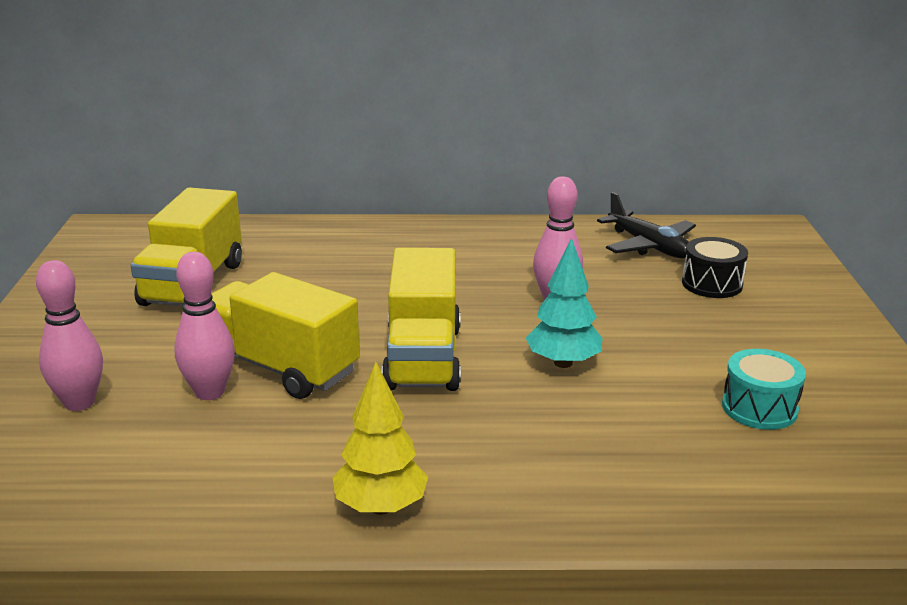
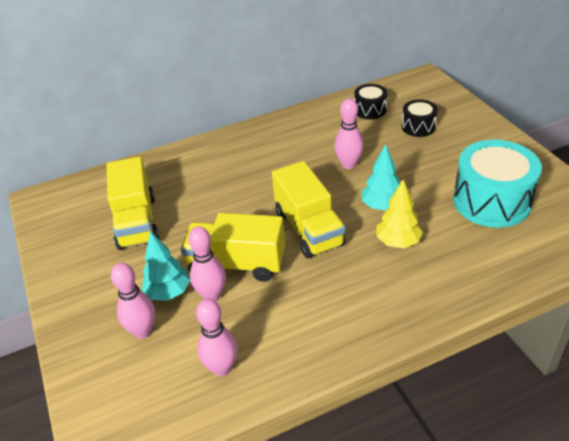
camera: 20 degrees left, 15 degrees up
yellow tree [333,362,428,515] -> yellow tree moved to [376,179,423,248]
black plane [597,192,696,258] -> black drum [354,84,387,119]
turquoise drum [722,349,806,430] -> turquoise drum [453,140,542,228], size x1.94
none -> turquoise tree [142,231,190,301]
none -> pink bowling pin [196,299,237,376]

